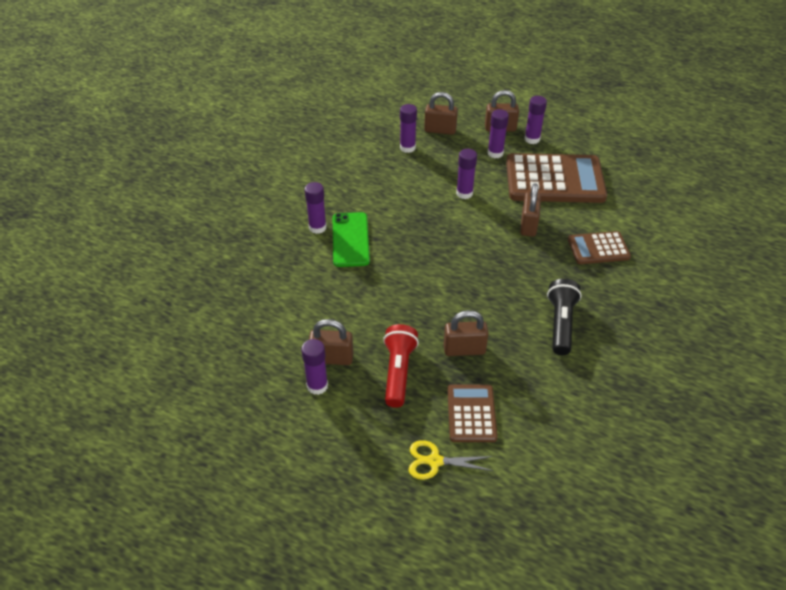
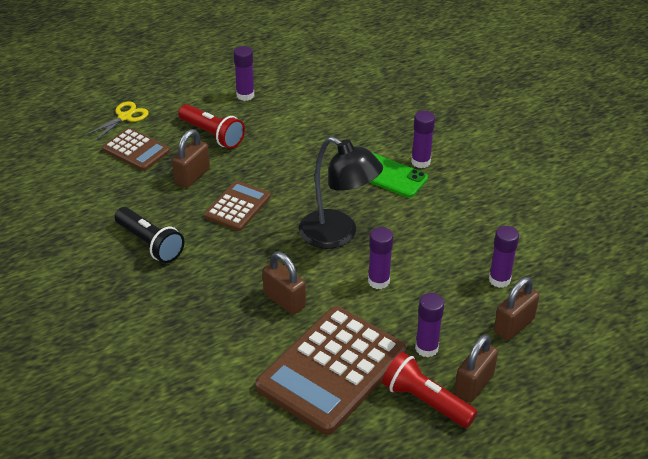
camera: 125 degrees right, 5 degrees down
brown padlock [309,319,353,365] -> none
purple glue stick [525,96,547,144] -> red flashlight [382,352,478,428]
brown calculator [568,231,631,264] -> brown calculator moved to [204,181,271,231]
none -> black lamp [299,136,383,249]

